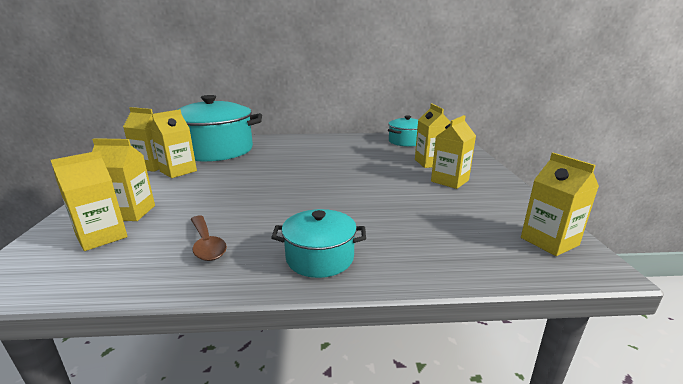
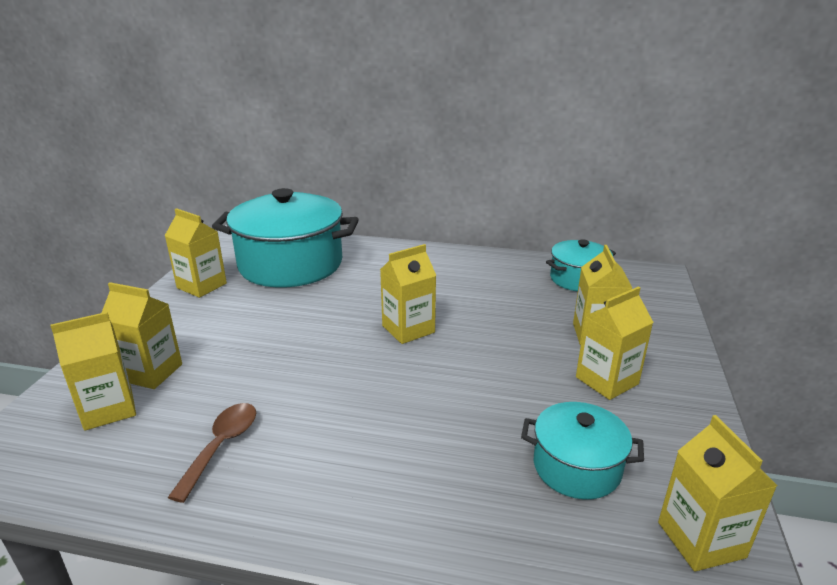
camera: 15 degrees right, 5 degrees up
yellow carton [150,109,197,178] -> yellow carton moved to [380,244,437,344]
brown spoon [191,216,227,261] -> brown spoon turned 150 degrees counterclockwise [168,403,256,503]
turquoise pot [271,209,366,278] -> turquoise pot moved to [521,402,644,500]

